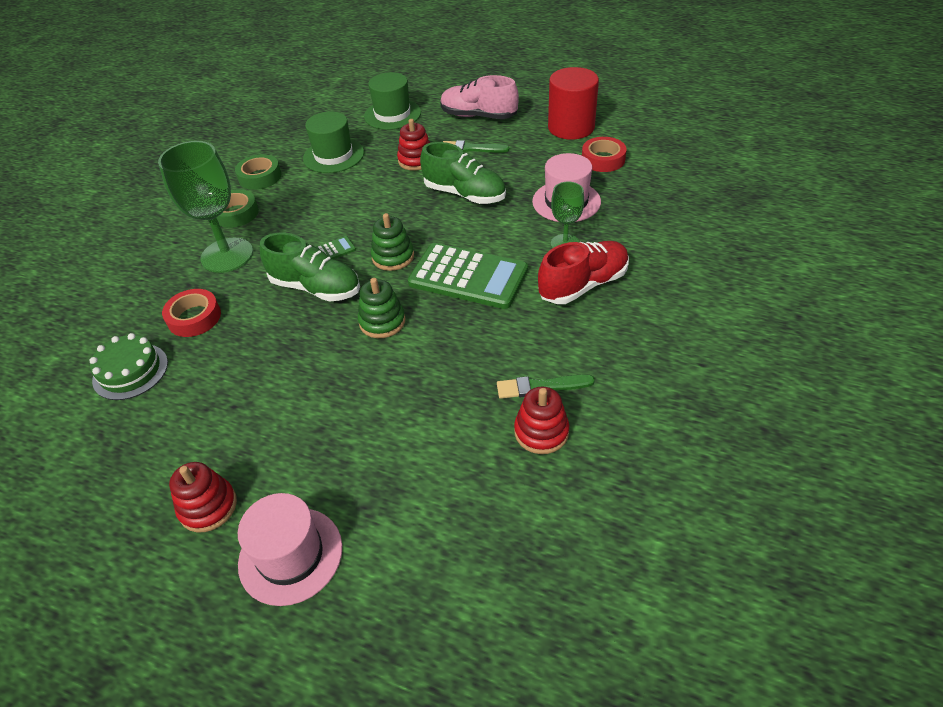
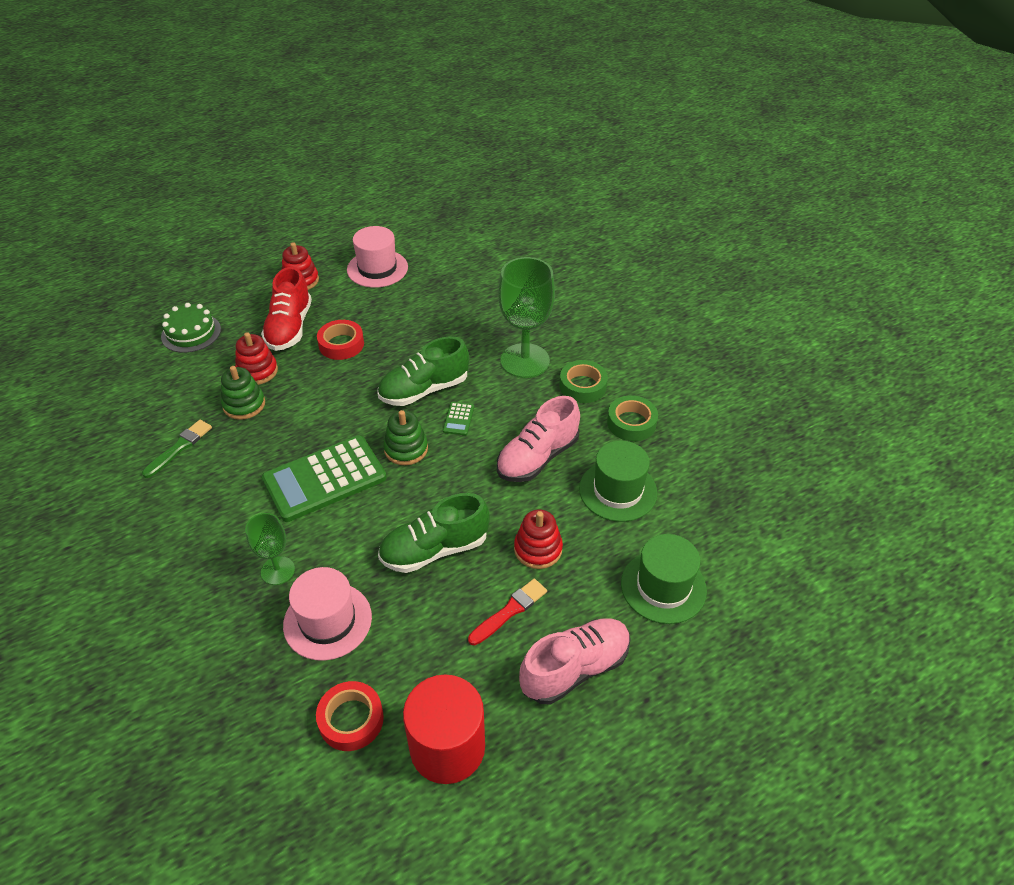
camera: 125 degrees right, 0 degrees up
green cake [90,333,168,400] -> green cake moved to [161,303,221,353]
red tape [162,289,221,337] -> red tape moved to [317,320,364,360]
pink hat [238,493,342,606] -> pink hat moved to [347,226,408,288]
green stacking toy [358,278,405,338] -> green stacking toy moved to [221,366,265,420]
green brush [443,140,509,153] -> red brush [468,579,547,645]
red stacking toy [514,387,569,454] -> red stacking toy moved to [235,332,278,385]
red shoe [538,241,629,304] -> red shoe moved to [261,267,312,351]
none -> pink shoe [497,396,580,482]

